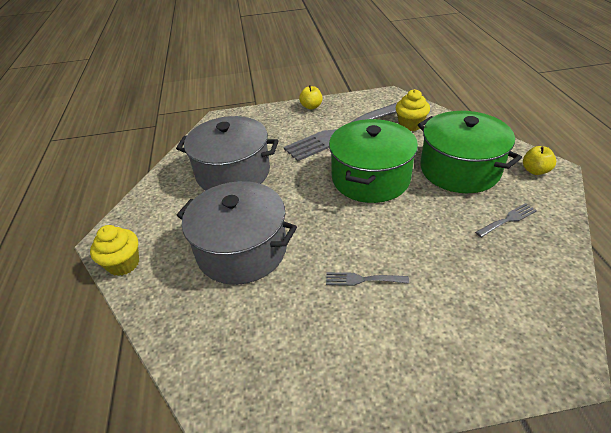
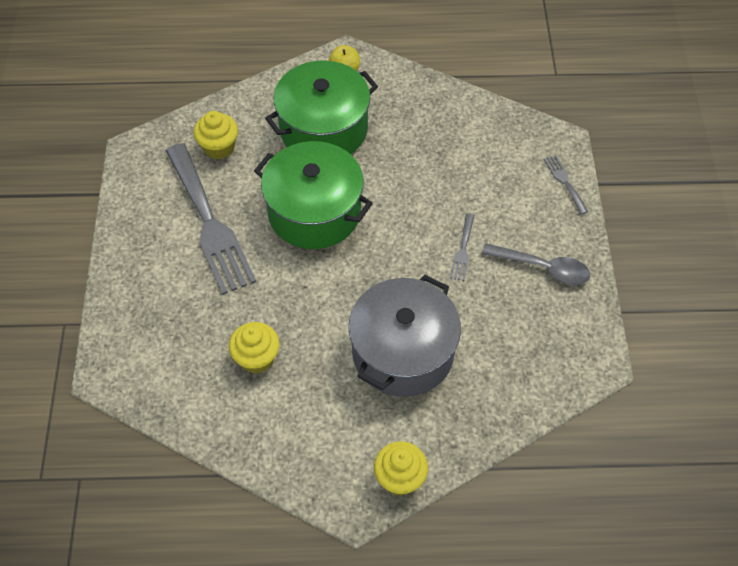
camera: 85 degrees left, 15 degrees up
grey pot [176,116,278,191] -> yellow cupcake [229,322,280,373]
yellow apple [299,85,323,109] -> none
grey fork [475,203,537,237] -> grey fork moved to [543,155,589,215]
none -> grey spoon [482,243,590,285]

